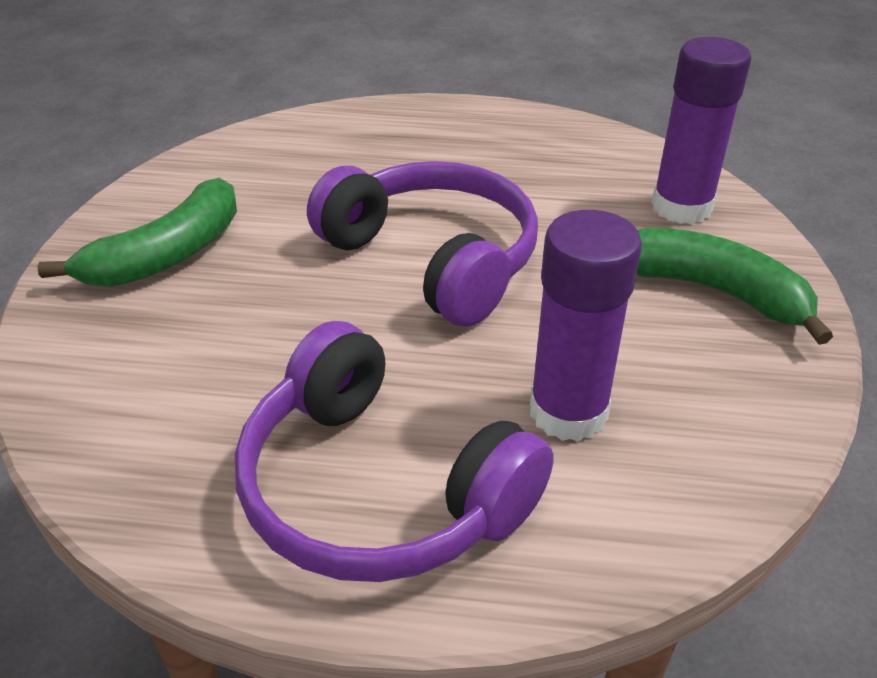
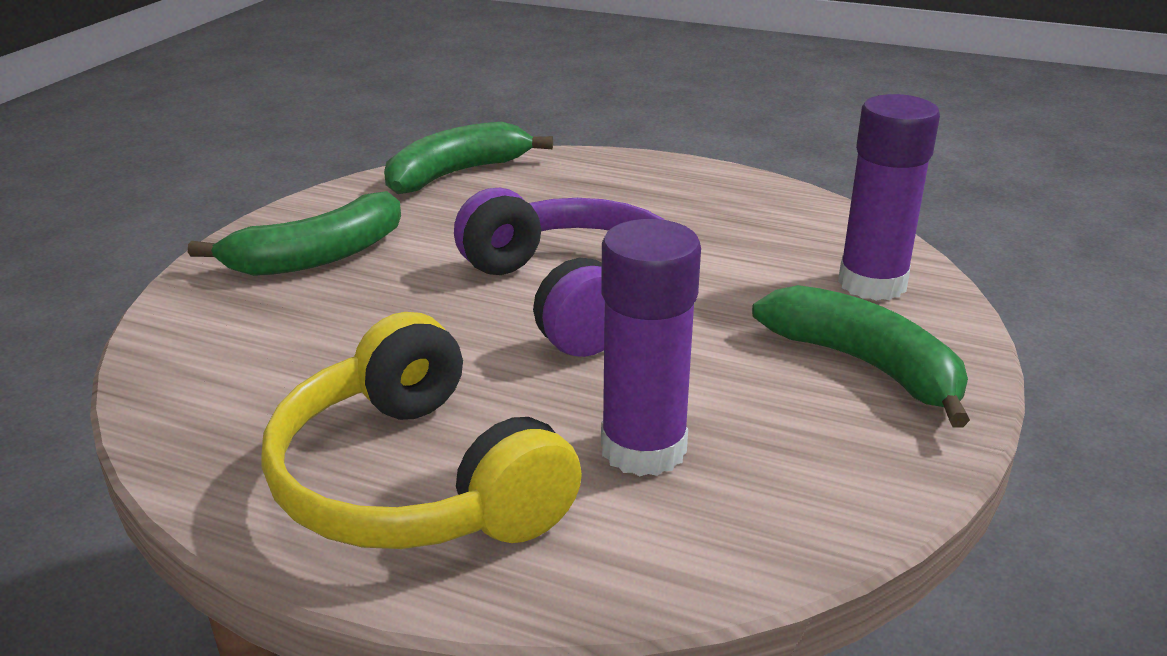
camera: 15 degrees right, 10 degrees down
purple headphones [235,321,554,582] -> yellow headphones [261,312,582,549]
none -> green banana [384,122,553,194]

